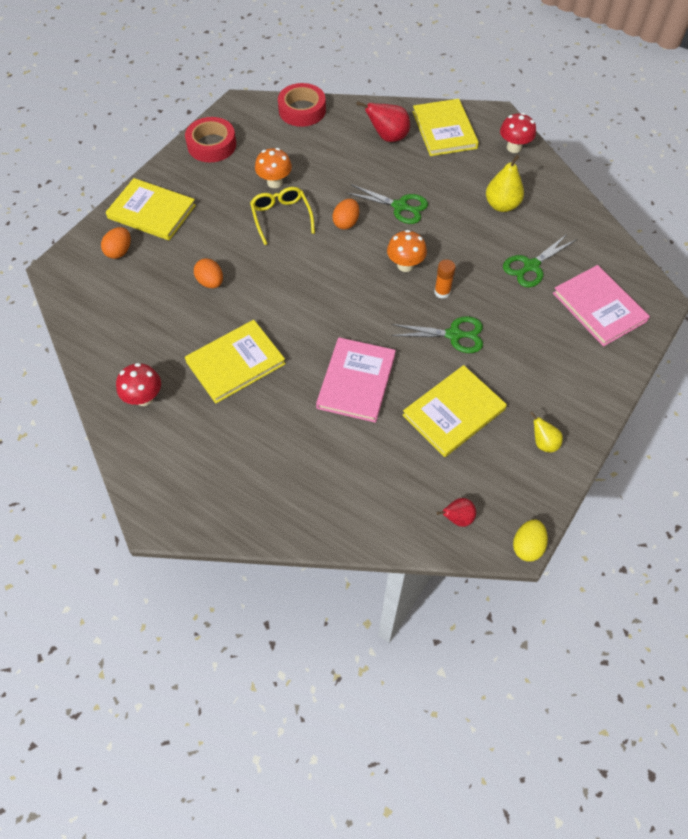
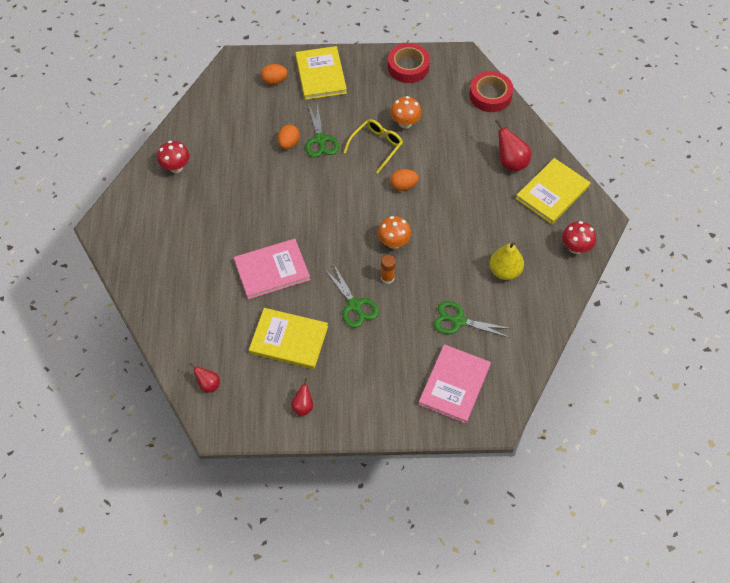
camera: 55 degrees right, 0 degrees up
yellow book [185,320,286,403] -> none
green scissors [347,184,428,224] -> green scissors moved to [306,102,339,158]
yellow egg [513,520,548,561] -> none
yellow pear [530,412,563,453] -> red pear [291,378,313,416]

